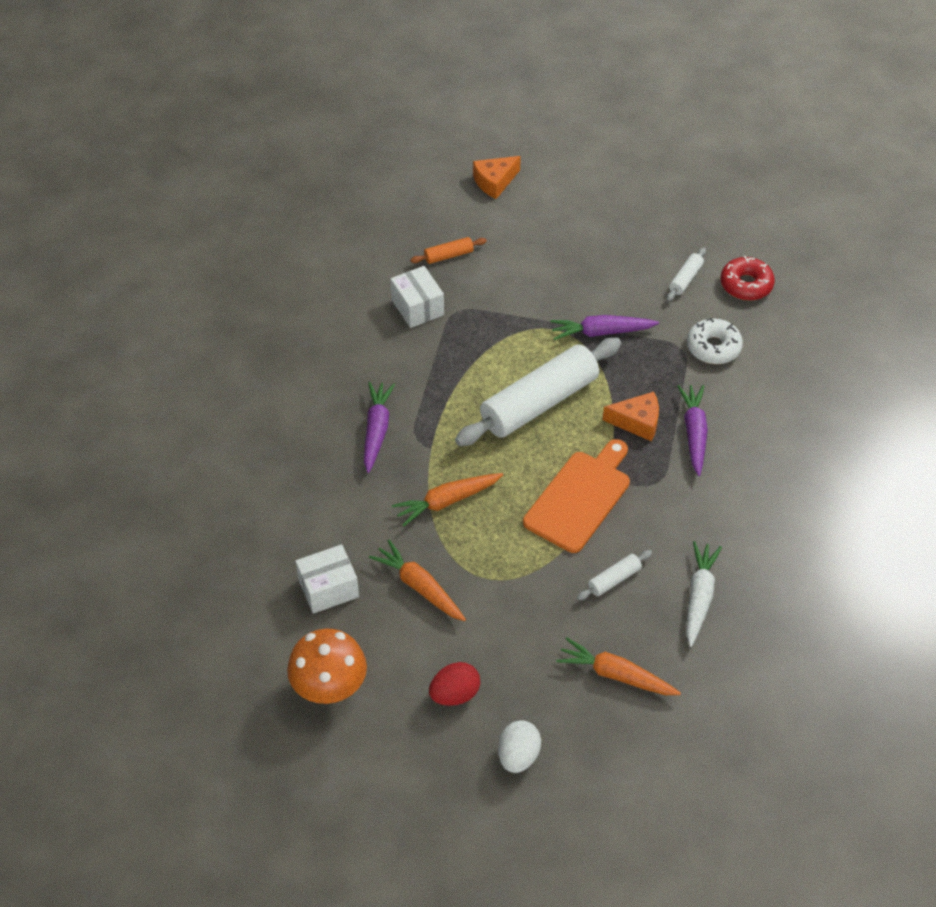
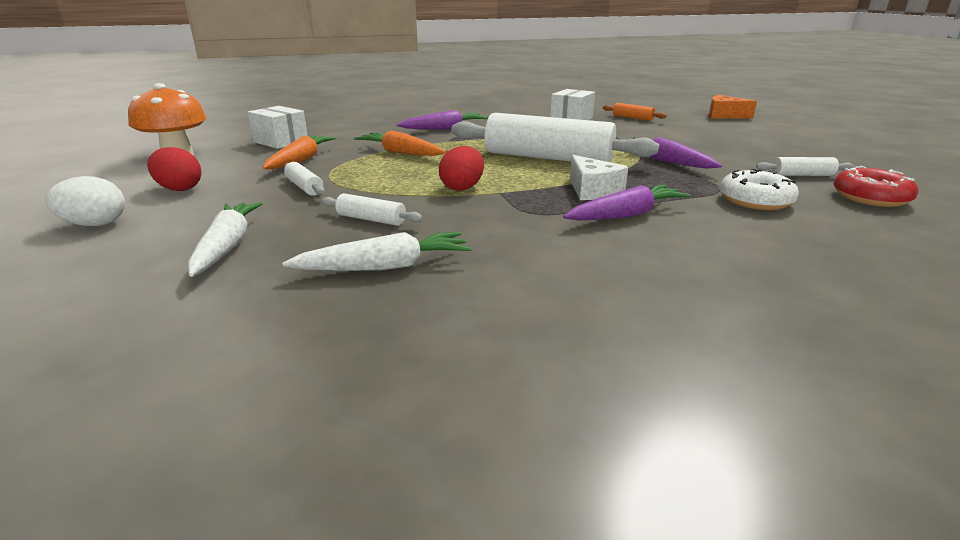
camera: 60 degrees right, 25 degrees down
orange cutting board [523,439,630,553] -> red egg [439,146,484,191]
orange carrot [556,637,681,695] -> white carrot [188,202,263,277]
orange cheese [603,392,659,441] -> white cheese [570,155,628,200]
none -> white rolling pin [284,162,325,196]

